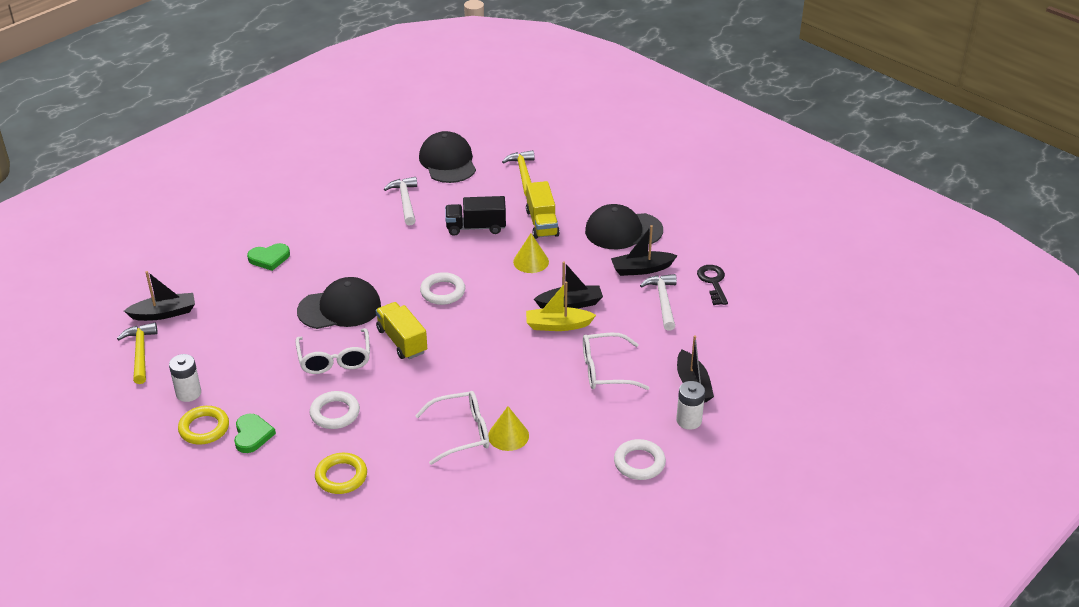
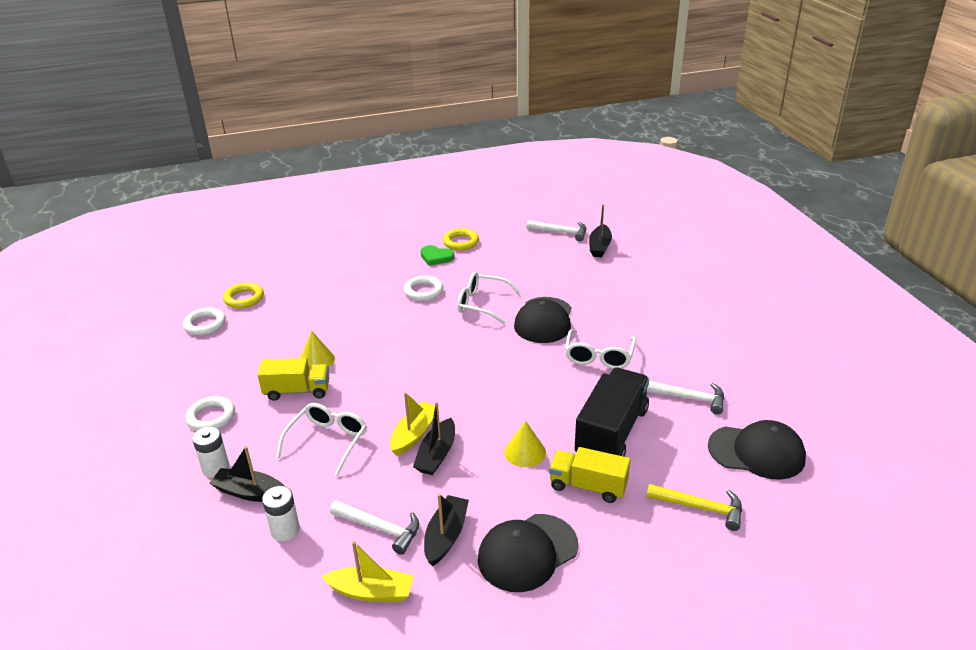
camera: 120 degrees right, 5 degrees down
yellow hammer [117,323,158,384] -> white hammer [527,220,586,241]
white battery [169,354,201,402] -> white battery moved to [262,486,300,541]
green heart [247,243,290,271] -> none
yellow ring [315,453,367,494] -> yellow ring moved to [223,283,264,309]
yellow truck [376,302,427,359] -> yellow truck moved to [258,358,330,401]
white glasses [415,391,489,465] -> white glasses moved to [565,329,636,369]
white ring [420,272,465,305] -> white ring moved to [183,308,226,335]
black truck [445,196,506,236] -> black truck [575,367,649,457], size x1.55
black cap [585,204,663,249] -> black cap turned 150 degrees counterclockwise [478,514,578,592]
black key [697,265,728,305] -> yellow boat [321,541,413,602]

